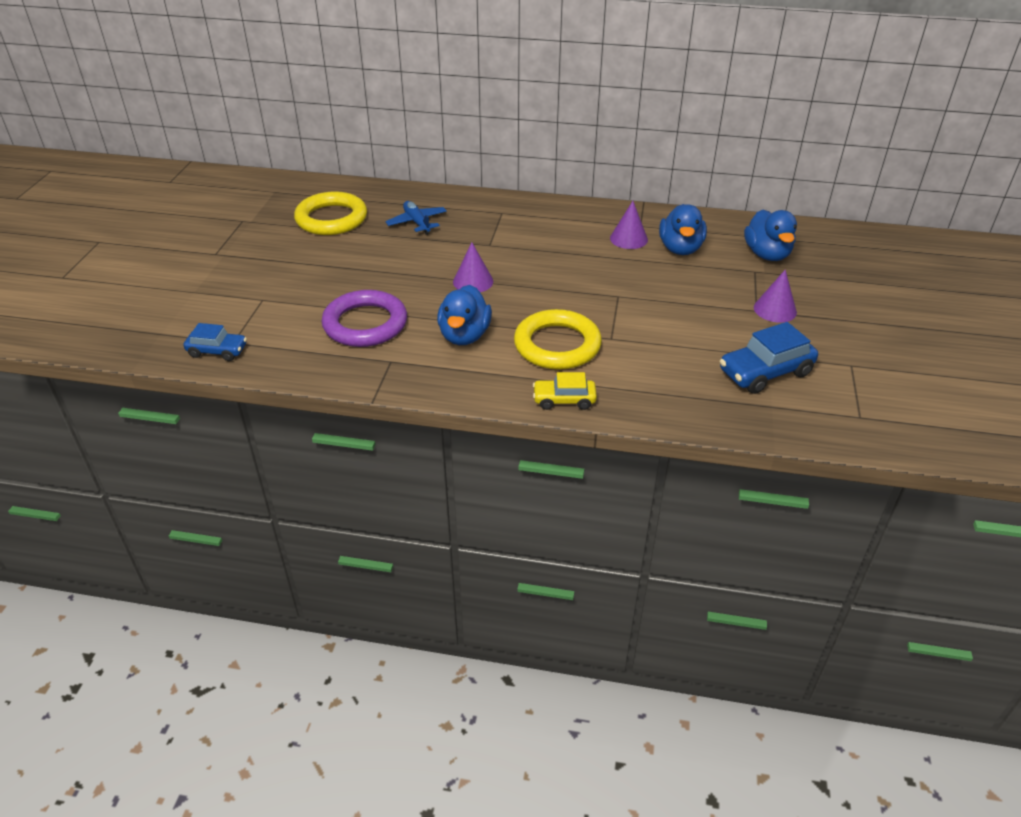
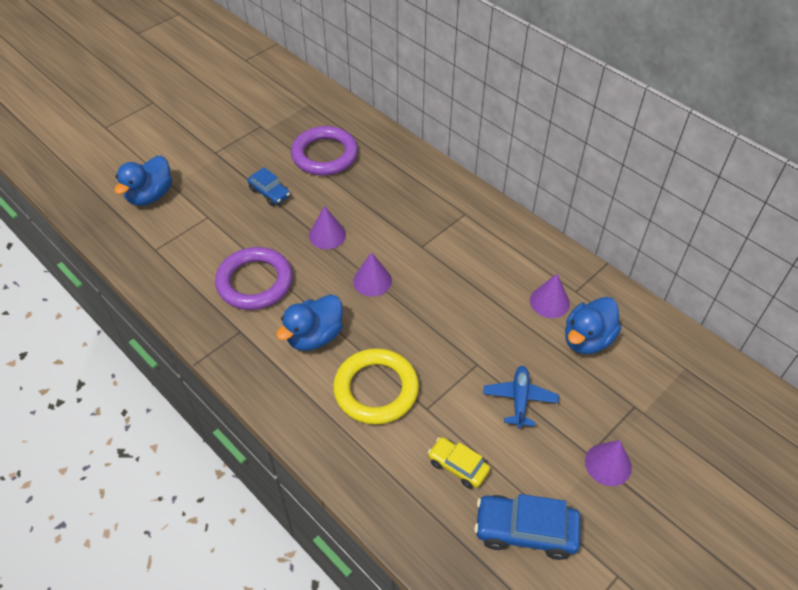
camera: 35 degrees right, 10 degrees up
blue car [184,323,247,361] -> blue car moved to [247,167,290,206]
yellow ring [294,192,367,235] -> purple ring [291,126,358,175]
blue plane [385,201,447,235] -> blue plane moved to [483,366,559,428]
yellow car [533,372,597,410] -> yellow car moved to [428,437,490,489]
blue duck [744,210,797,261] -> blue duck moved to [114,156,172,206]
none -> purple cone [309,206,346,249]

